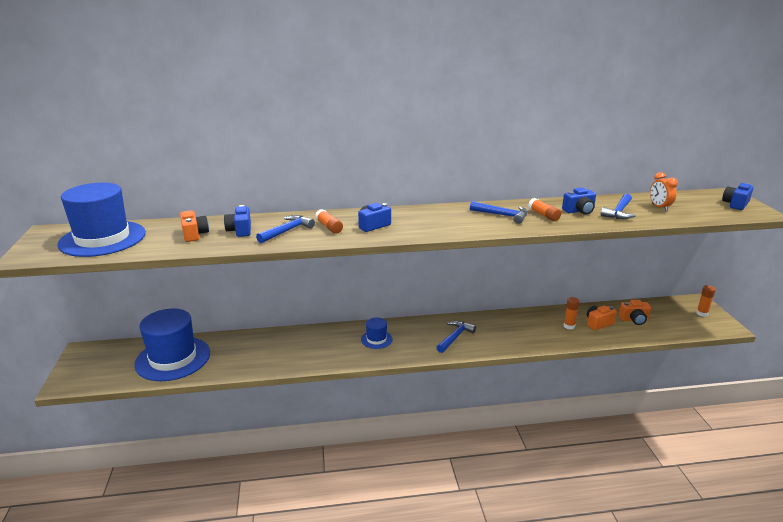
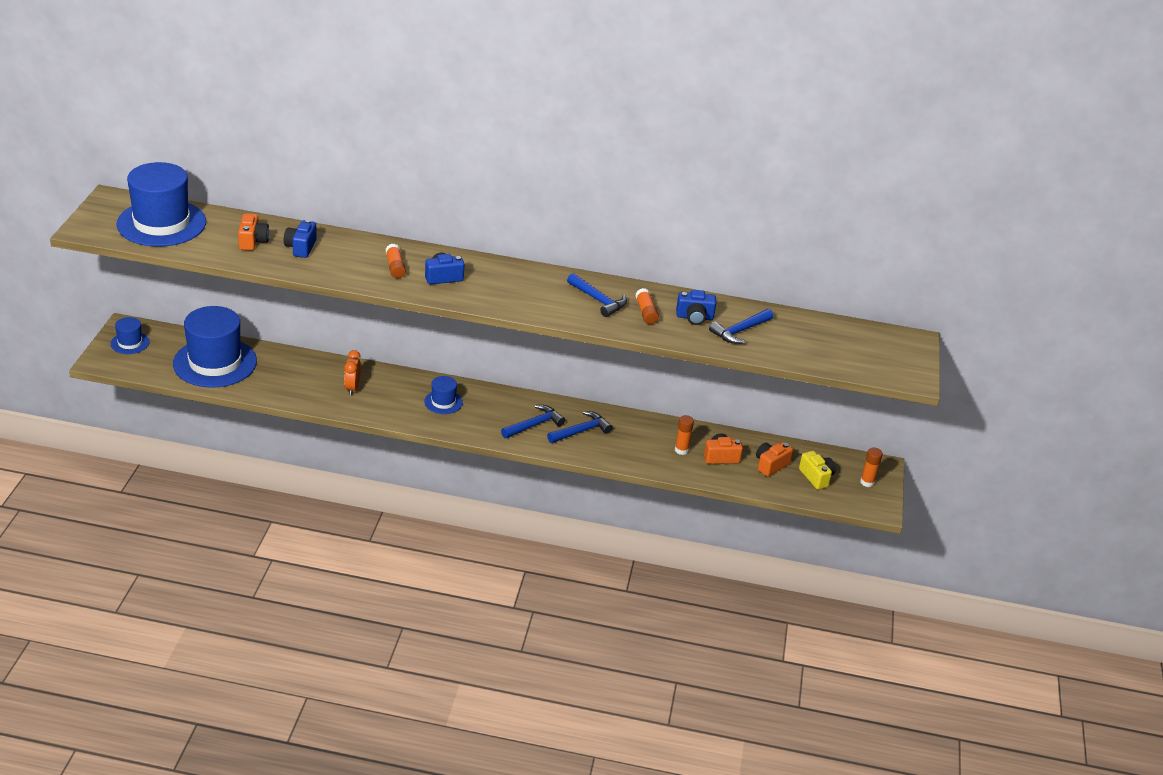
camera: 15 degrees right, 10 degrees up
blue hammer [256,215,315,243] -> blue hammer moved to [547,411,612,443]
orange camera [619,300,651,325] -> orange camera turned 120 degrees clockwise [756,442,793,477]
orange clock [650,172,678,211] -> orange clock moved to [344,350,361,395]
blue camera [722,183,753,210] -> none
none -> blue hat [111,317,150,354]
none -> yellow camera [799,451,836,490]

